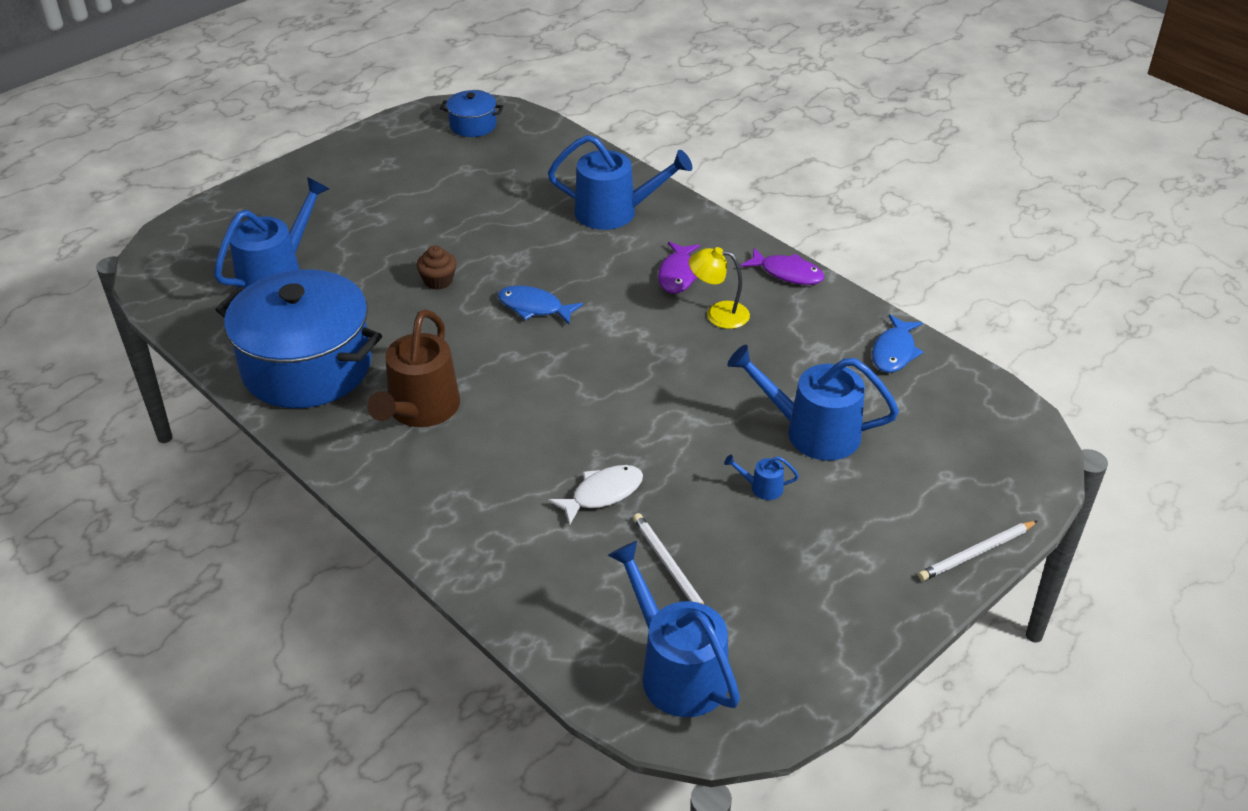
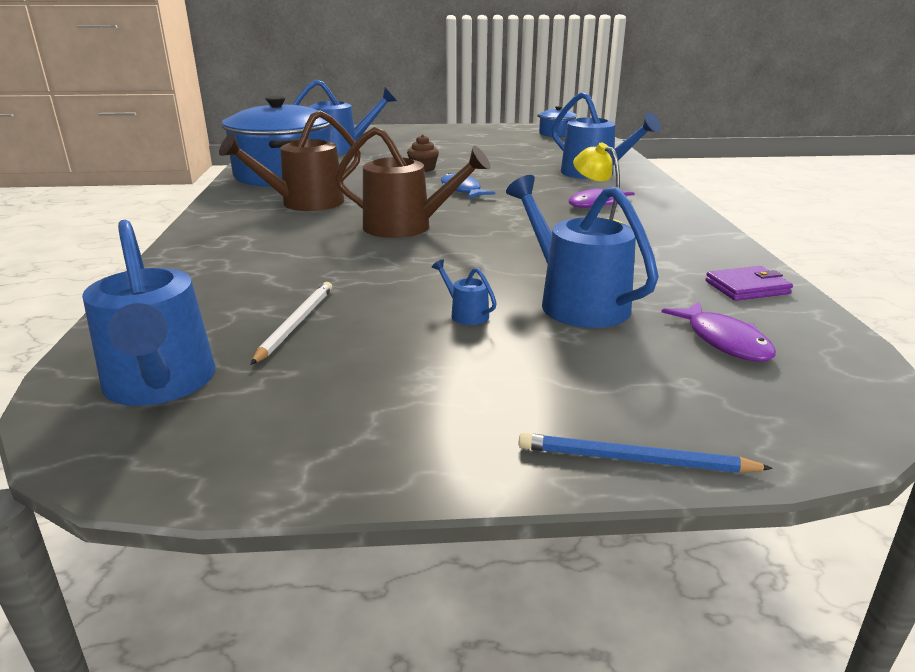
camera: 40 degrees right, 15 degrees down
white fish [548,465,643,525] -> none
blue watering can [608,541,740,717] -> blue watering can turned 150 degrees clockwise [82,220,215,406]
purple fish [740,248,825,285] -> purple fish moved to [661,301,776,362]
blue fish [872,314,924,373] -> purple wallet [705,266,793,301]
white pencil [918,521,1038,581] -> blue pencil [519,433,773,473]
none -> brown watering can [335,127,491,238]

